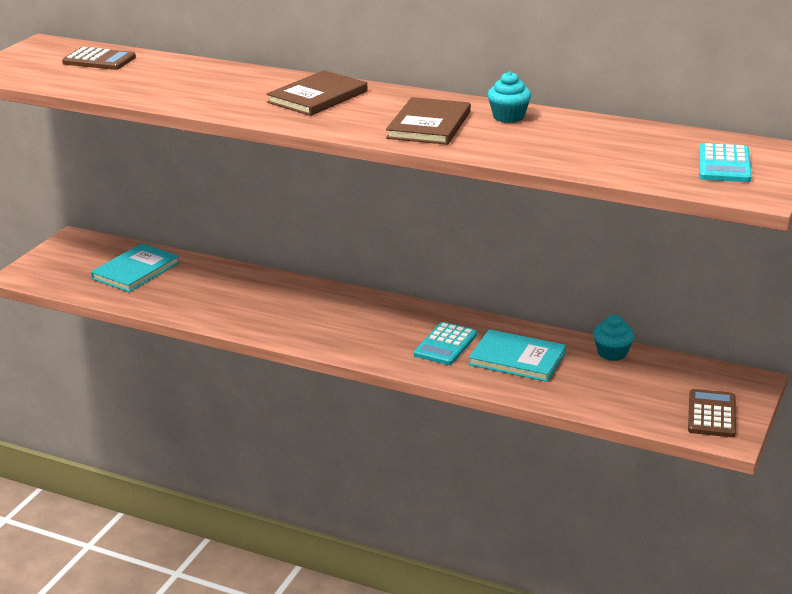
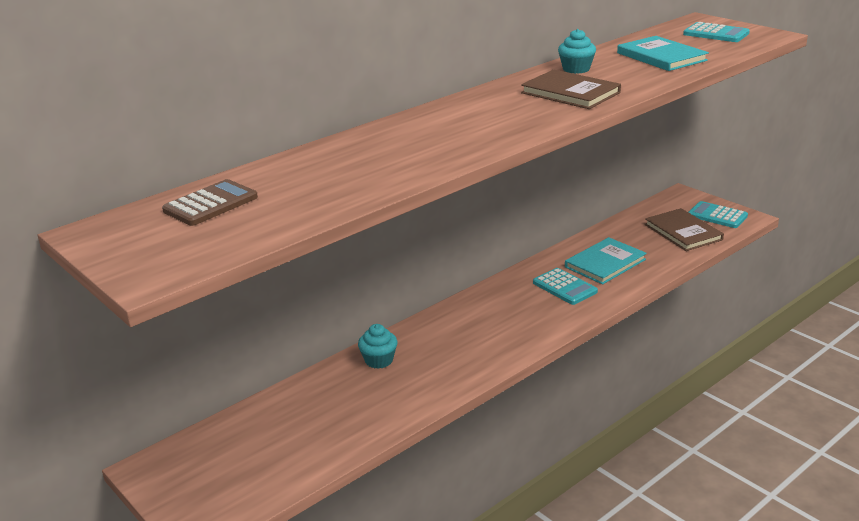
camera: 65 degrees left, 0 degrees up
turquoise book [91,243,180,292] -> turquoise book moved to [617,36,709,71]
brown book [267,70,368,116] -> brown book moved to [645,208,724,251]
turquoise cupcake [593,314,634,361] -> turquoise cupcake moved to [358,324,397,369]
brown calculator [688,389,736,437] -> turquoise calculator [688,201,748,228]

